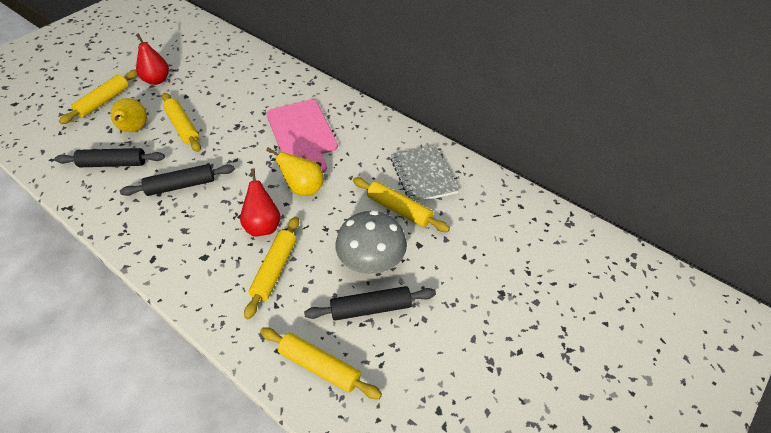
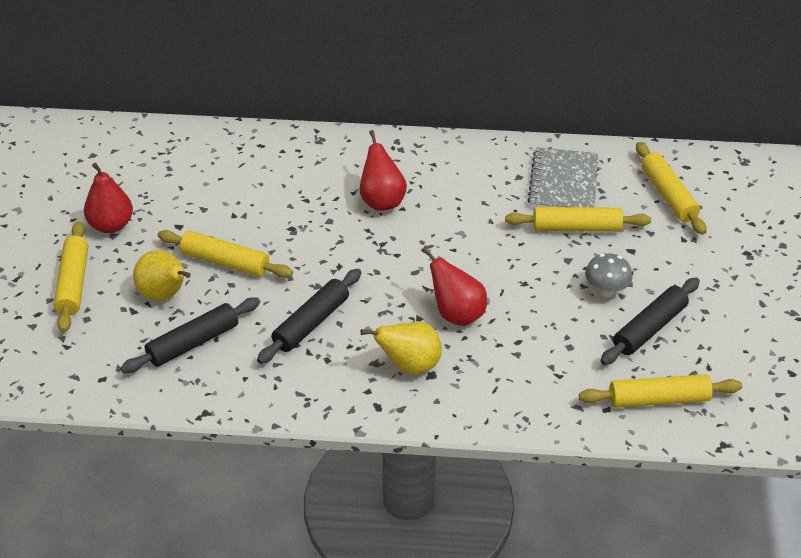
camera: 35 degrees left, 5 degrees down
yellow rolling pin [244,216,299,319] -> yellow rolling pin moved to [636,142,707,235]
yellow pear [266,147,324,196] -> yellow pear moved to [360,322,442,375]
pink cutting board [267,100,338,173] -> red pear [360,130,407,211]
grey mushroom [335,210,407,274] -> grey mushroom [585,253,633,297], size x0.55
grey notebook [390,145,459,202] -> grey notebook turned 60 degrees clockwise [527,147,598,208]

